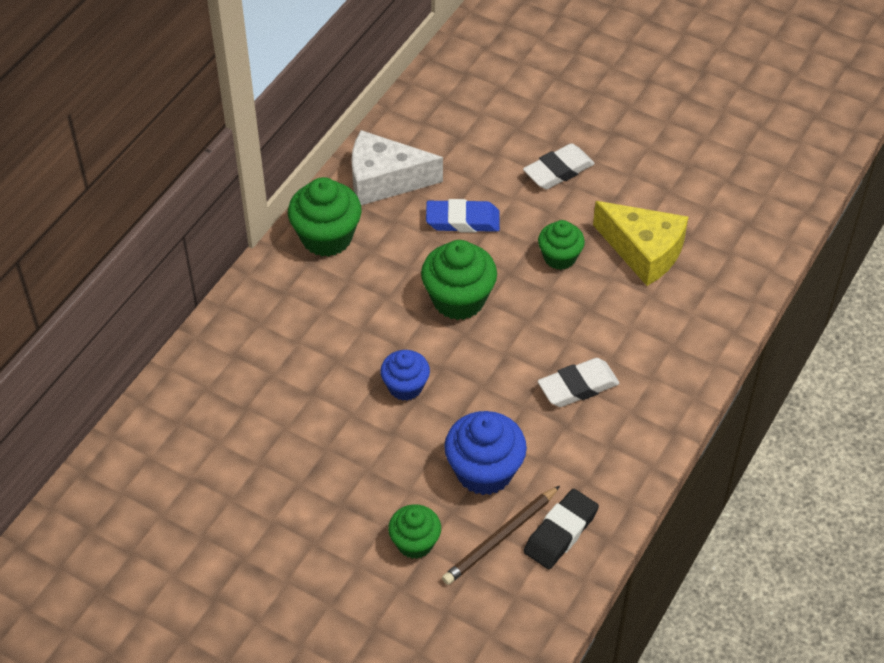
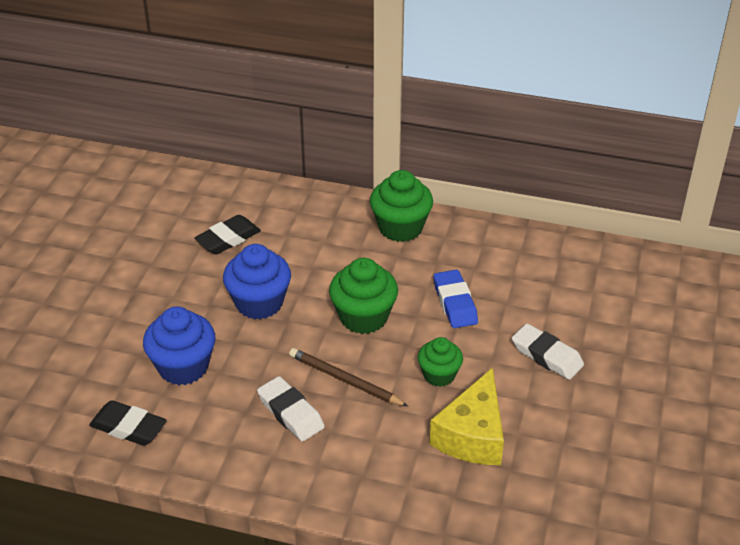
camera: 75 degrees right, 10 degrees down
white cheese [352,130,443,205] -> none
blue cupcake [380,350,430,401] -> blue cupcake [223,244,291,319], size x1.59
green cupcake [388,504,441,559] -> none
brown pencil [442,486,560,585] -> brown pencil moved to [289,348,408,407]
none -> black eraser [194,215,261,254]

